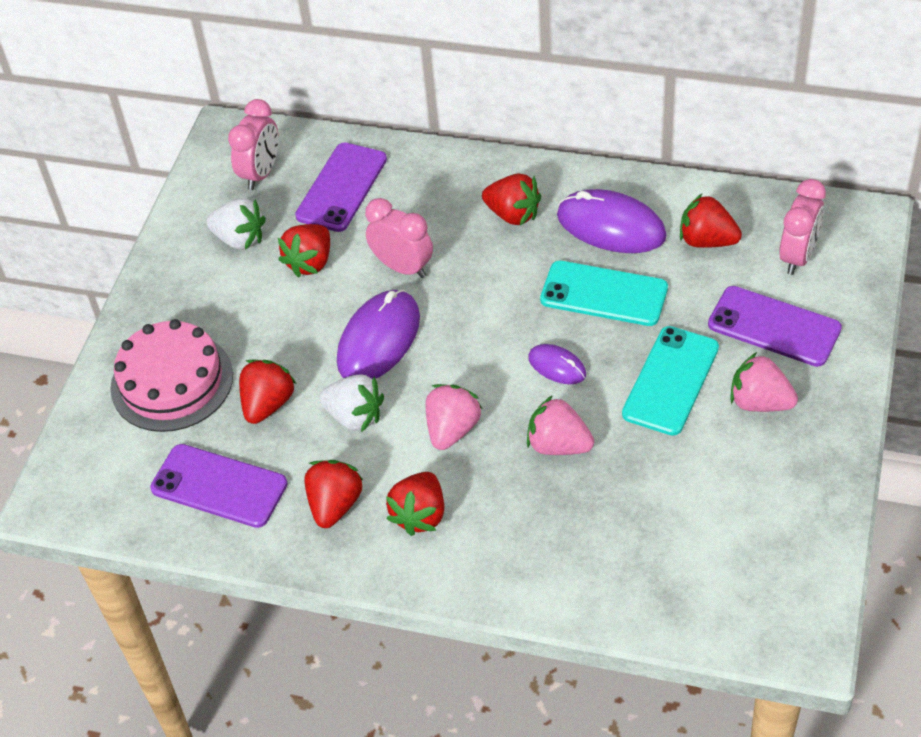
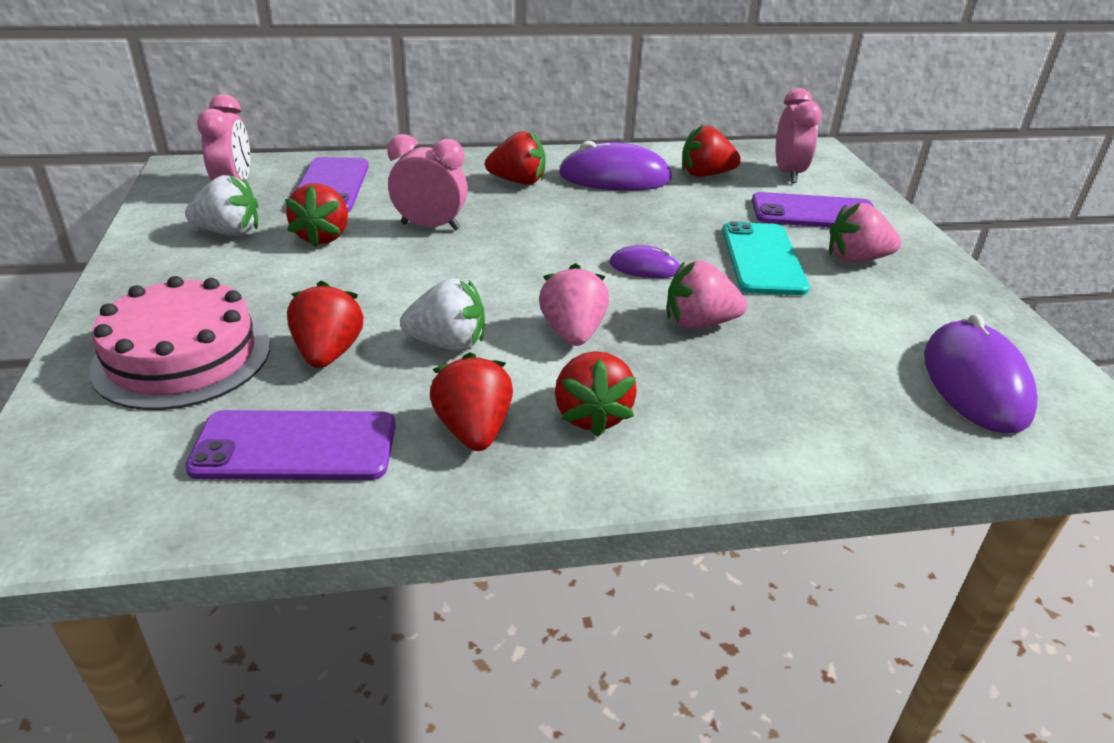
camera: 30 degrees left, 15 degrees down
purple mouse [337,290,420,379] -> purple mouse moved to [924,314,1037,434]
turquoise phone [540,261,668,326] -> none

